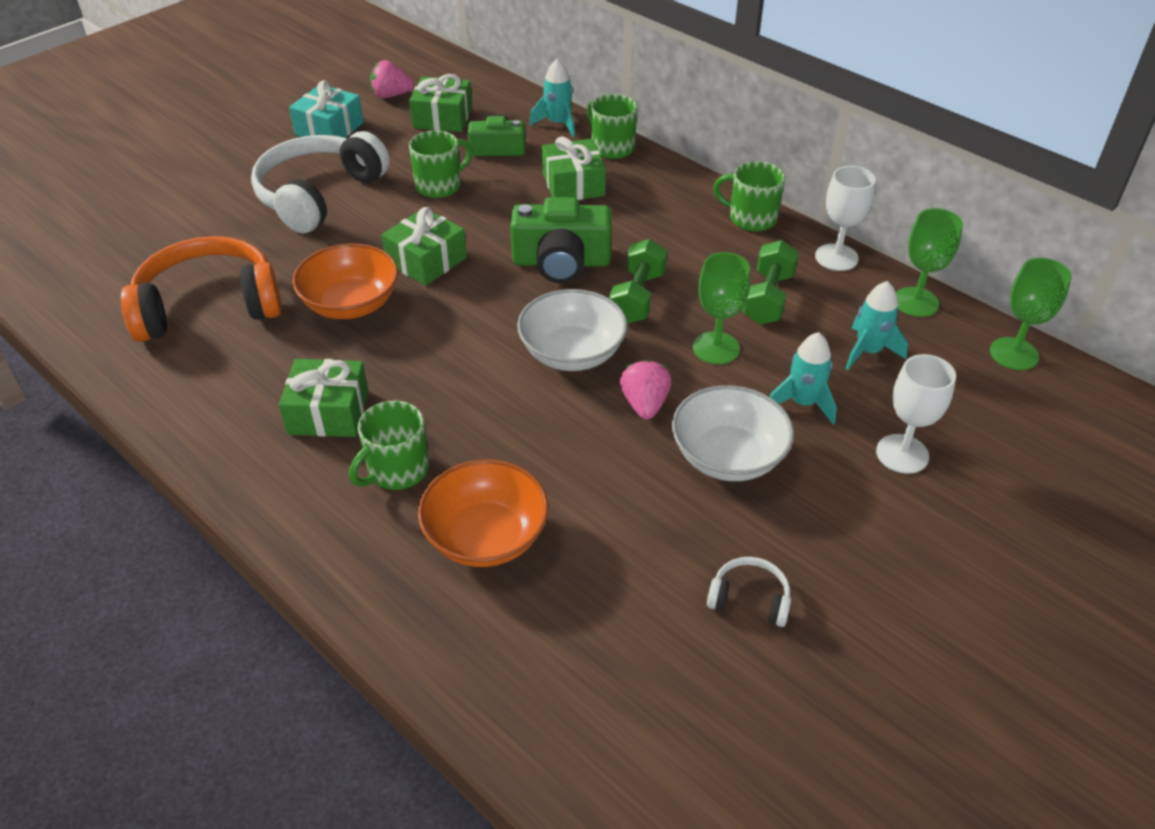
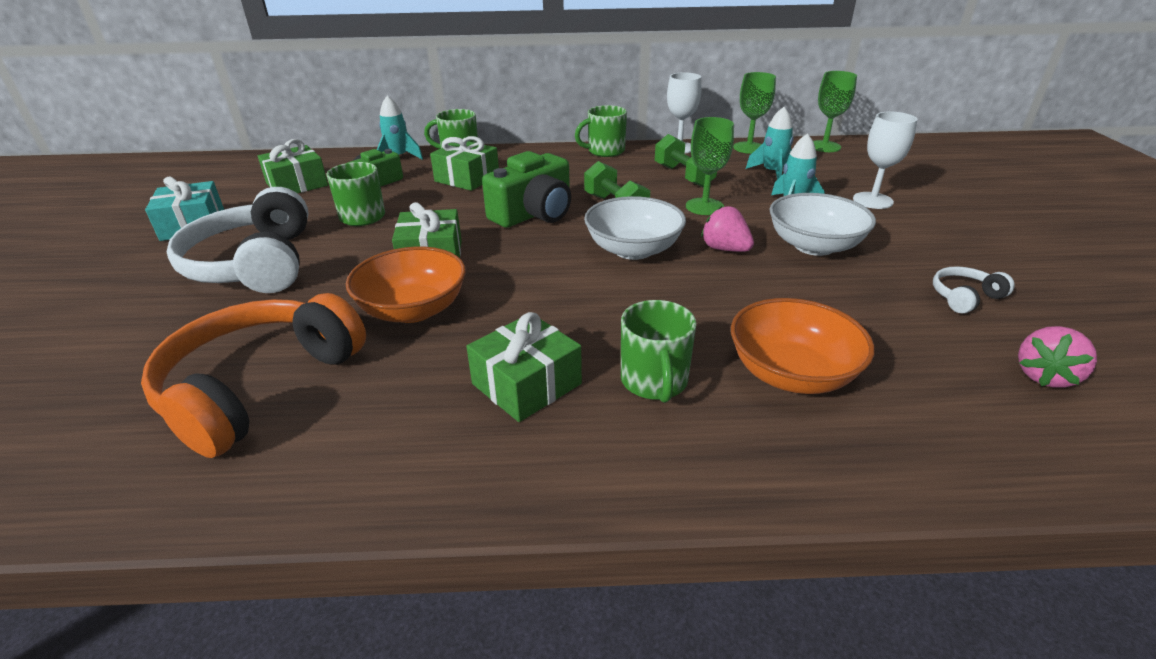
camera: 45 degrees left, 10 degrees down
pink strawberry [370,60,414,98] -> pink strawberry moved to [1018,326,1097,388]

